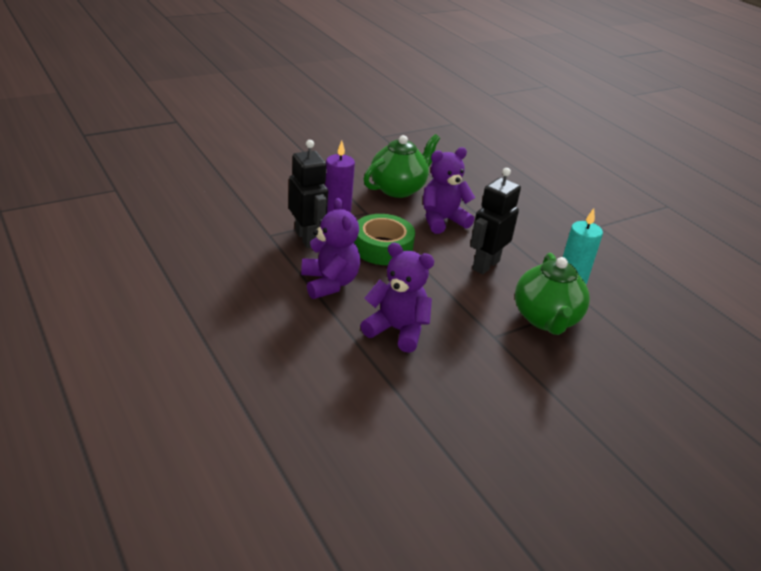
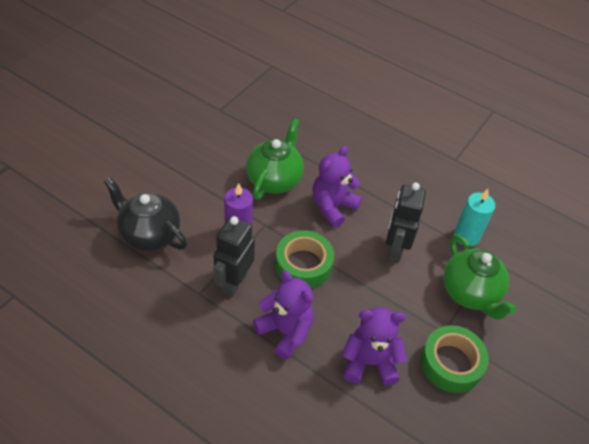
camera: 25 degrees left, 15 degrees up
black robot [289,140,328,248] -> black robot turned 105 degrees counterclockwise [213,216,255,297]
none -> black teapot [104,177,187,251]
none -> green tape [420,325,489,393]

